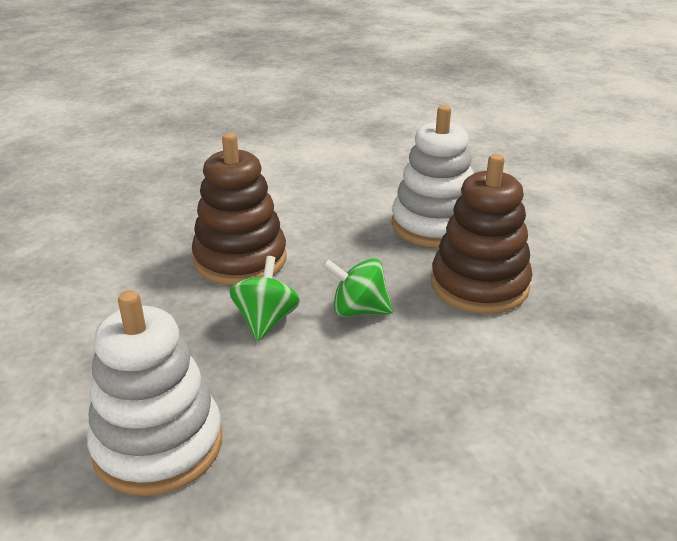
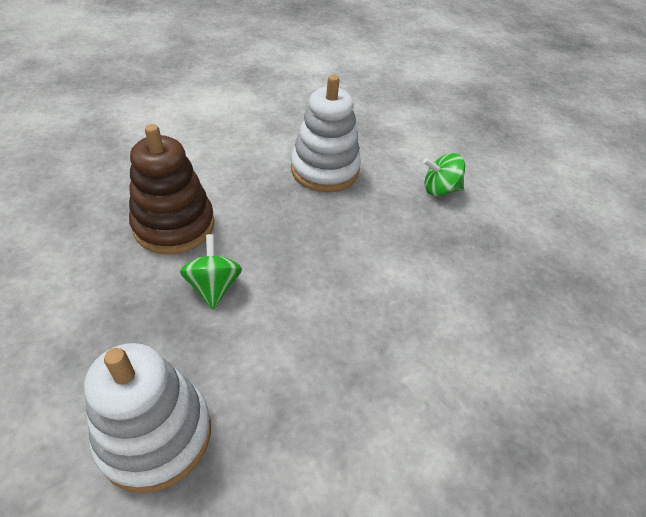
camera: 20 degrees left, 15 degrees up
green spinning top [322,258,393,317] -> green spinning top moved to [423,153,465,196]
brown stacking toy [431,154,532,314] -> none

